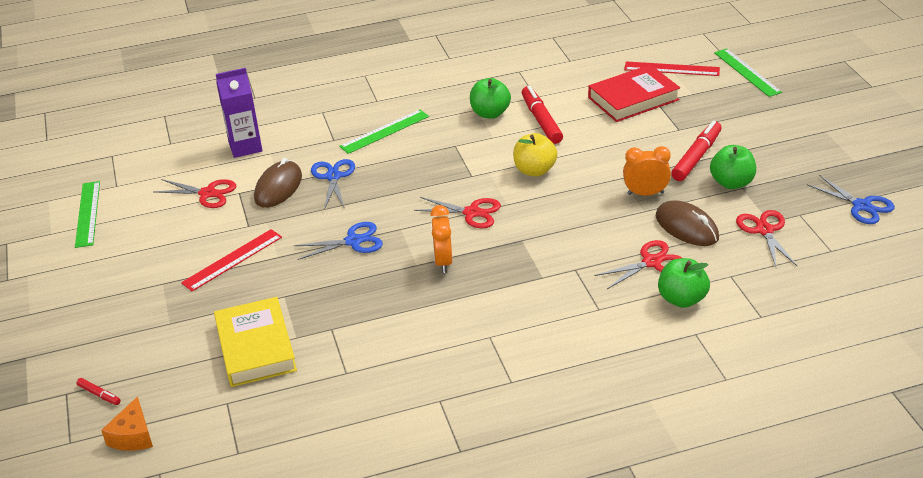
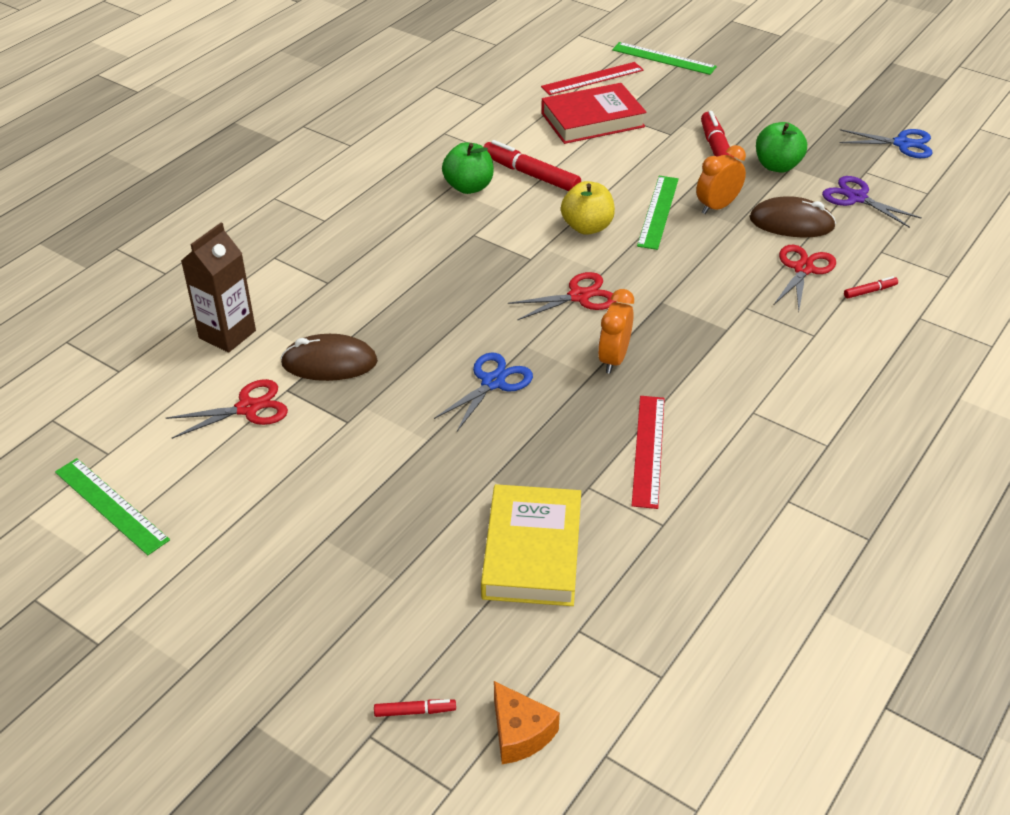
camera: 40 degrees left, 5 degrees up
red ruler [181,229,282,291] -> red ruler moved to [632,396,665,509]
yellow book [214,297,297,387] -> yellow book turned 60 degrees clockwise [481,484,581,606]
purple carton [216,68,263,158] -> brown carton [181,223,256,353]
brown mouse [254,158,302,208] -> brown mouse turned 75 degrees counterclockwise [280,334,378,381]
blue scissors [311,159,355,210] -> none
green ruler [339,109,429,154] -> green ruler moved to [637,176,679,250]
orange clock [430,205,452,273] -> orange clock turned 60 degrees clockwise [598,289,634,374]
red book [588,64,680,122] -> red book turned 45 degrees clockwise [541,83,647,144]
green apple [658,258,710,308] -> red marker [844,276,898,298]
red scissors [736,210,797,267] -> purple scissors [822,176,922,228]

